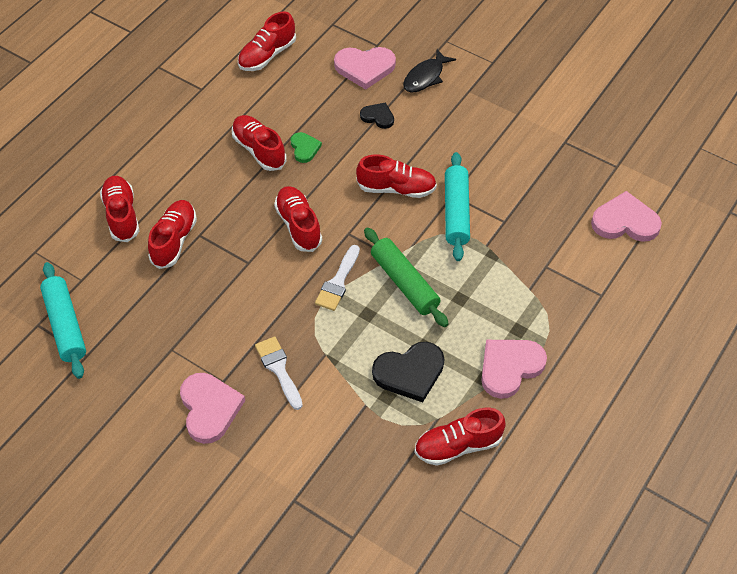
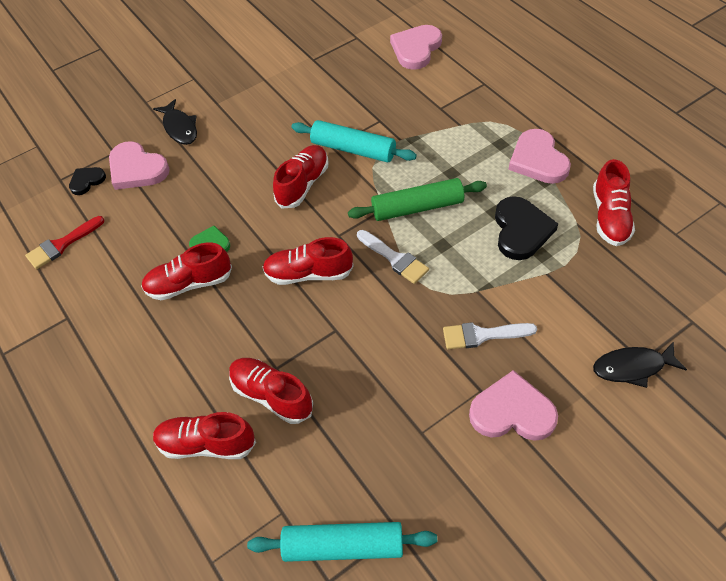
camera: 65 degrees left, 0 degrees up
red shoe [238,12,296,71] -> red brush [25,216,104,269]
pink heart [334,47,396,90] -> pink heart turned 105 degrees clockwise [109,141,170,190]
black heart [360,102,394,129] -> black heart moved to [69,167,106,195]
none -> black fish [593,341,687,388]

